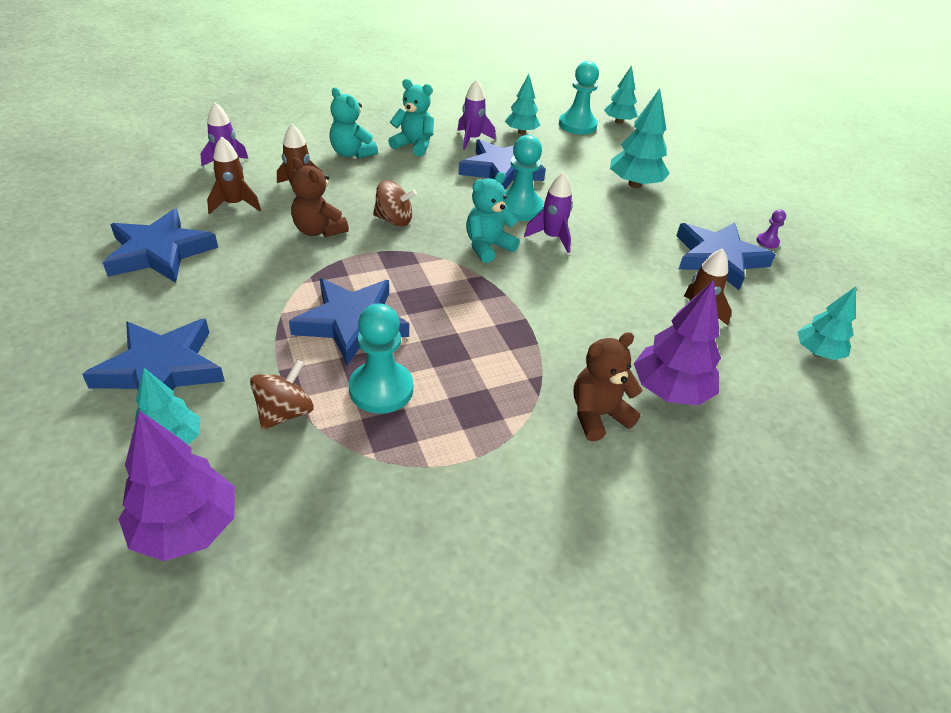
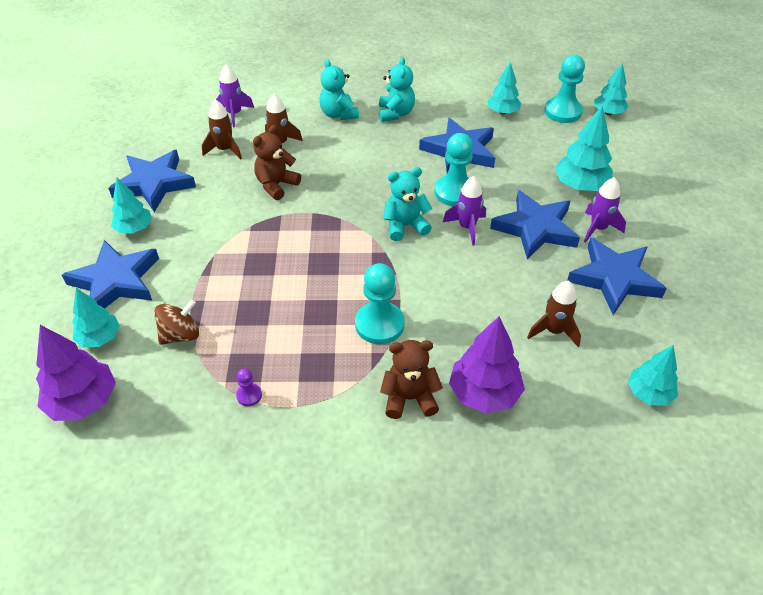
camera: 25 degrees right, 5 degrees up
blue star [289,278,409,365] -> blue star moved to [490,190,580,260]
brown teddy bear [291,158,349,237] -> brown teddy bear turned 60 degrees clockwise [253,125,301,200]
turquoise pawn [349,304,413,414] -> turquoise pawn moved to [355,263,404,344]
brown spinning top [373,180,417,227] -> none
turquoise teddy bear [388,79,434,157] -> turquoise teddy bear turned 45 degrees clockwise [379,57,415,122]
purple rocket [457,79,496,150] -> purple rocket moved to [584,177,626,243]
purple pawn [757,209,786,248] -> purple pawn moved to [236,368,262,406]
none -> turquoise tree [111,178,152,234]

